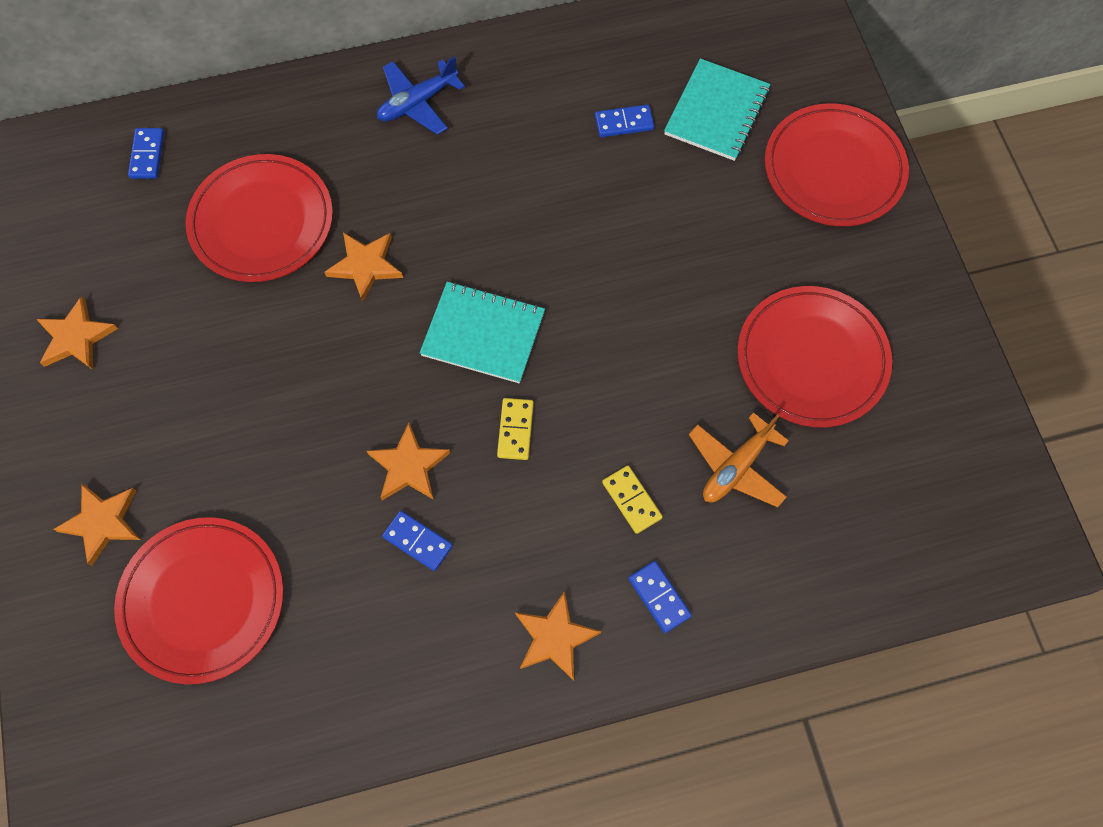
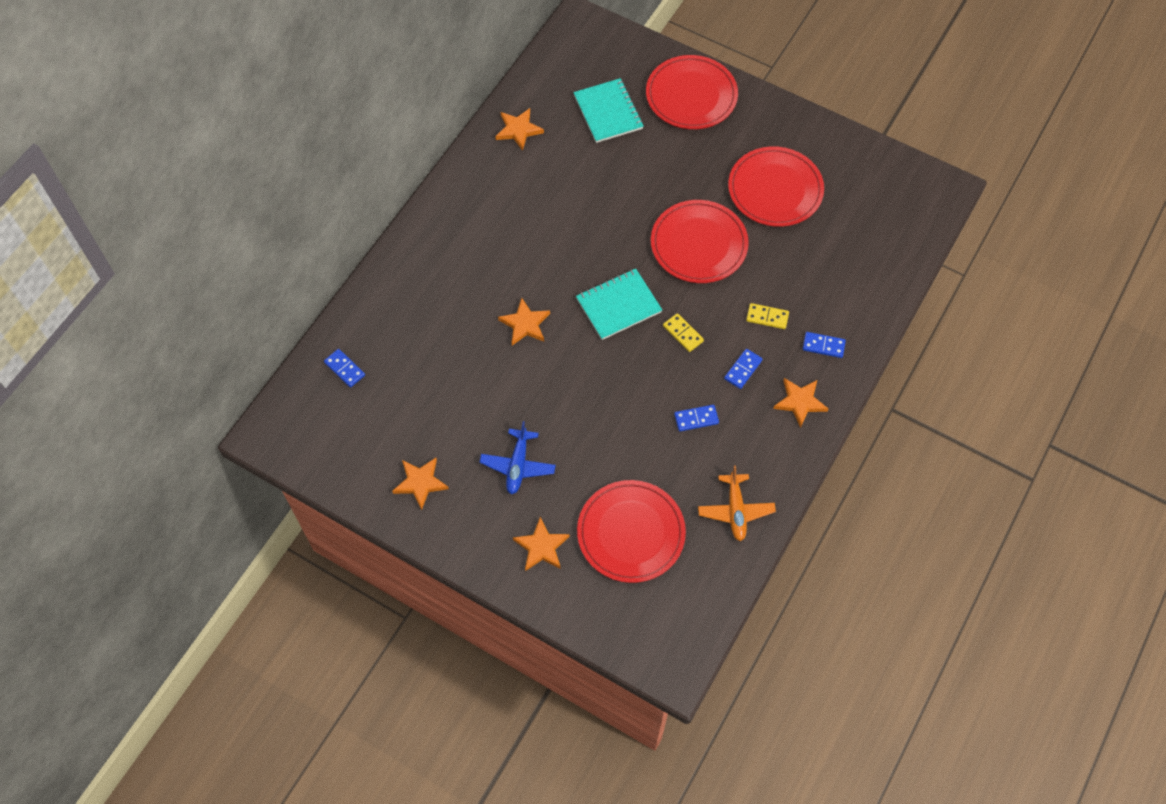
camera: 45 degrees left, 5 degrees down
red plate [185,154,333,282] -> red plate moved to [651,200,749,283]
orange star [367,423,450,500] -> orange star moved to [495,108,544,151]
blue plane [377,56,465,135] -> blue plane moved to [479,421,556,494]
blue domino [595,104,654,137] -> blue domino moved to [724,349,762,389]
orange plane [688,412,789,507] -> orange plane moved to [698,466,776,541]

